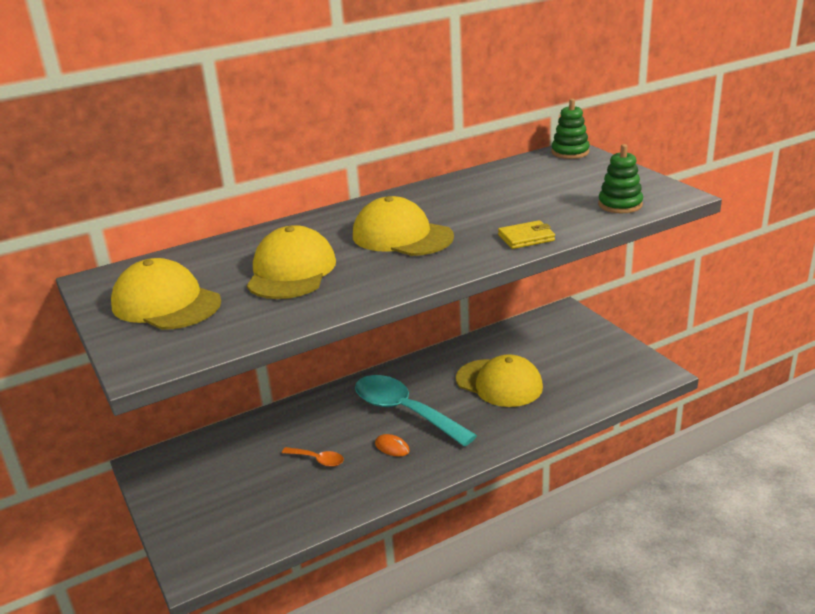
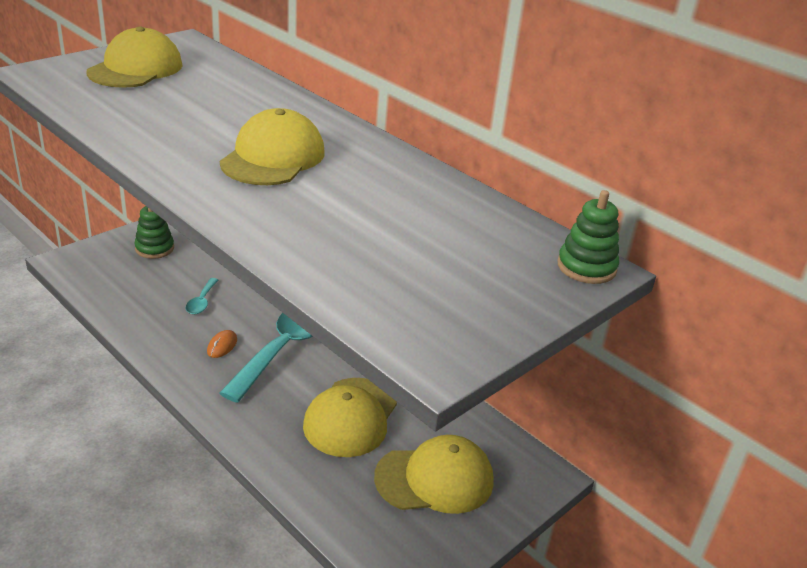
camera: 70 degrees right, 5 degrees up
yellow cap [247,225,336,299] -> yellow cap moved to [374,435,494,514]
orange spoon [282,447,344,467] -> turquoise spoon [186,278,218,314]
yellow wallet [498,220,555,249] -> none
green stacking toy [598,144,643,213] -> green stacking toy moved to [134,206,174,259]

